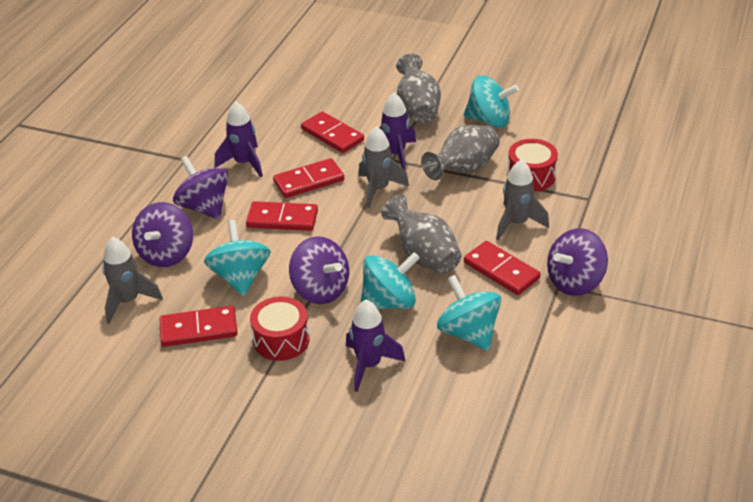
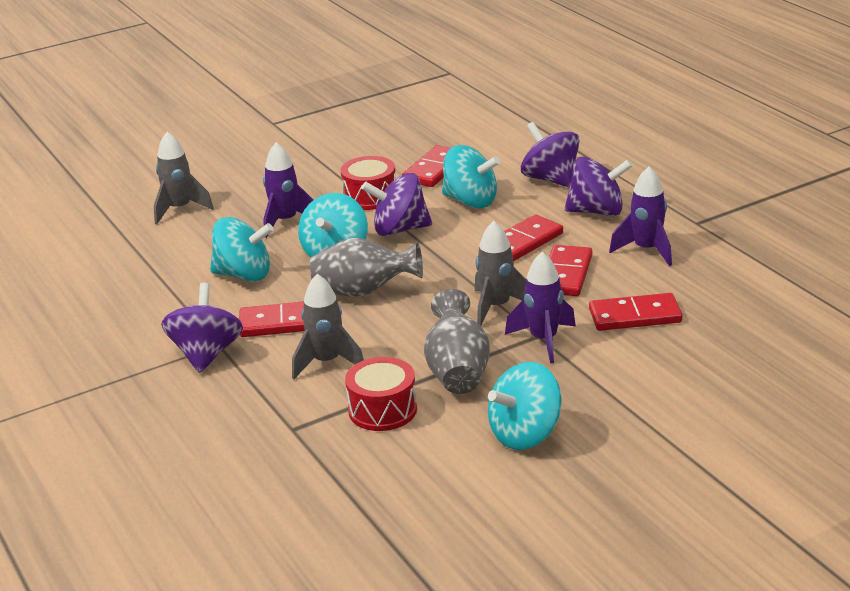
camera: 130 degrees right, 10 degrees down
grey rocket [102,237,163,324] -> grey rocket moved to [154,132,214,224]
grey vase [396,54,441,124] -> none

